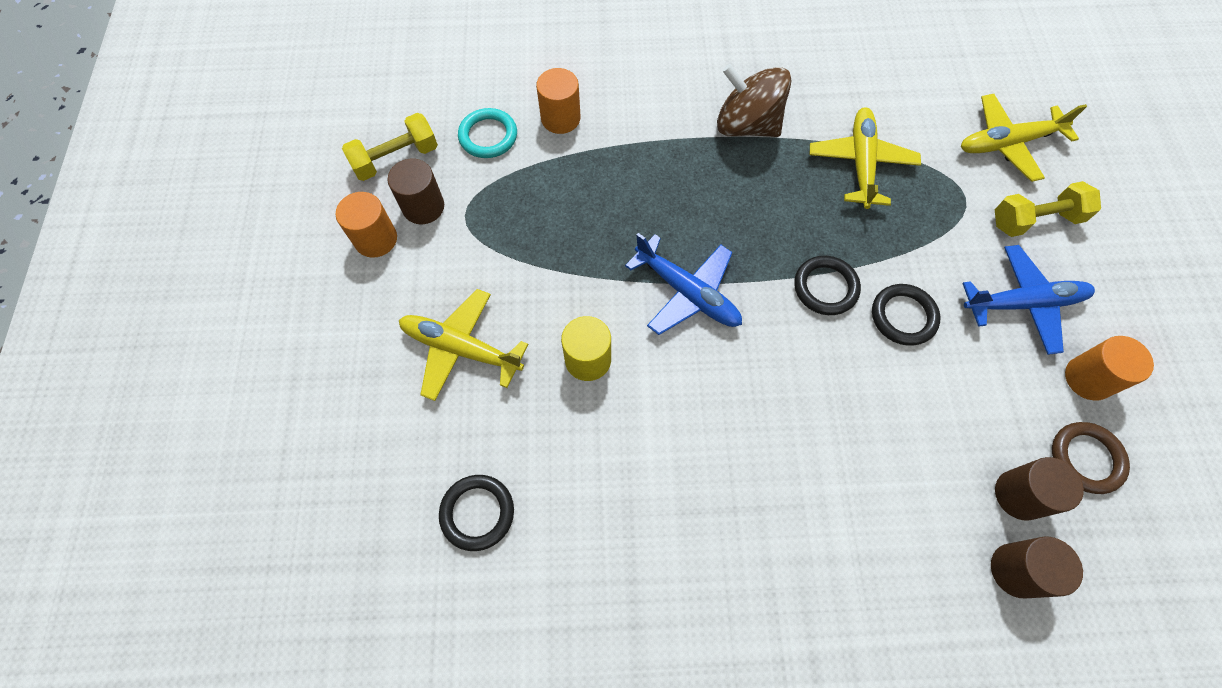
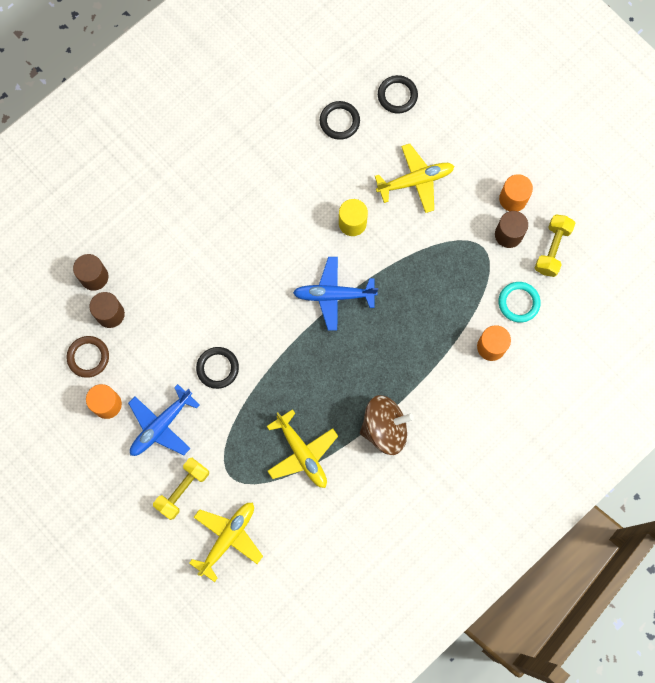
camera: 140 degrees right, 10 degrees up
black ring [794,256,861,315] -> black ring moved to [378,75,418,114]

